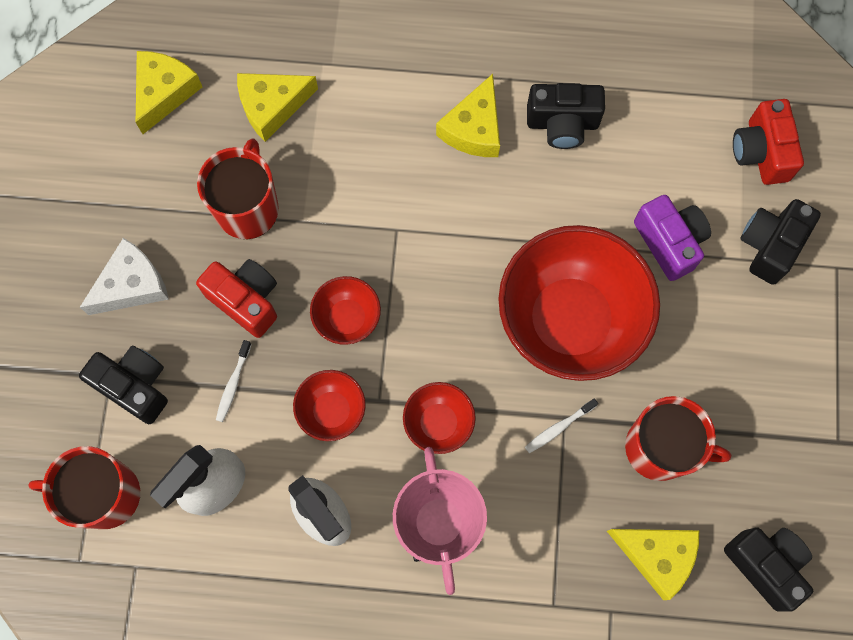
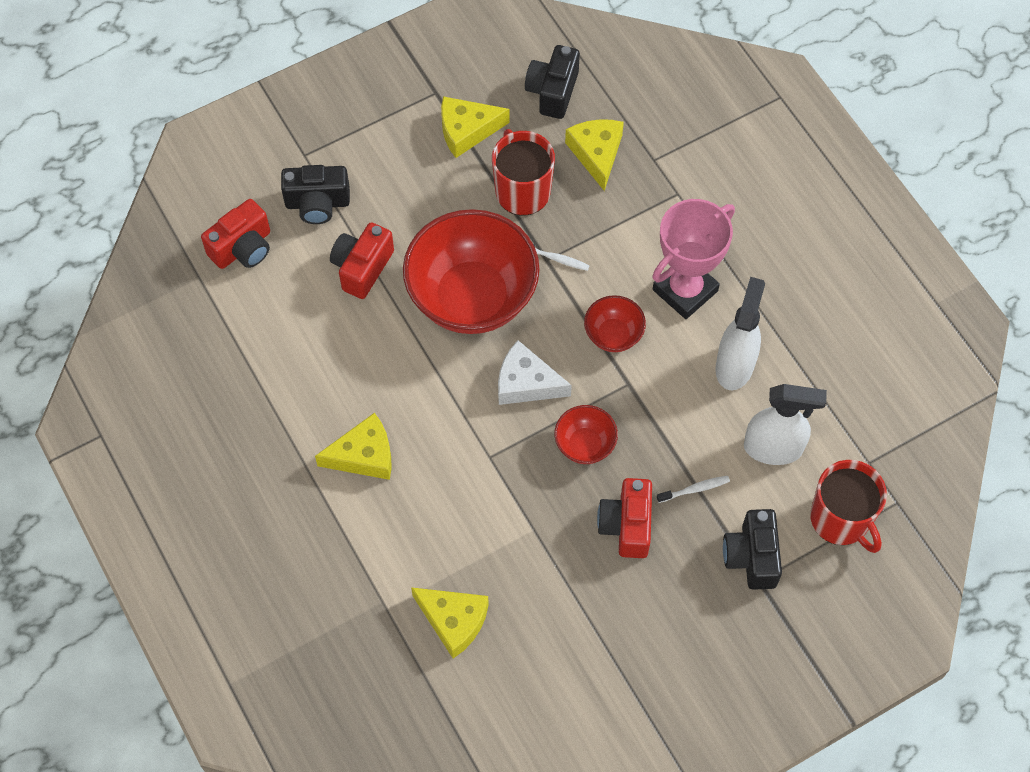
camera: 125 degrees left, 10 degrees down
white cheese [80,238,169,315] -> white cheese moved to [498,340,572,405]
yellow cheese [136,51,202,134] -> yellow cheese moved to [441,96,510,158]
red mug [197,138,279,239] -> none
red bowl [293,370,366,441] -> none
black camera [527,83,605,149] -> none
purple camera [634,195,711,281] -> red camera [330,223,394,299]

